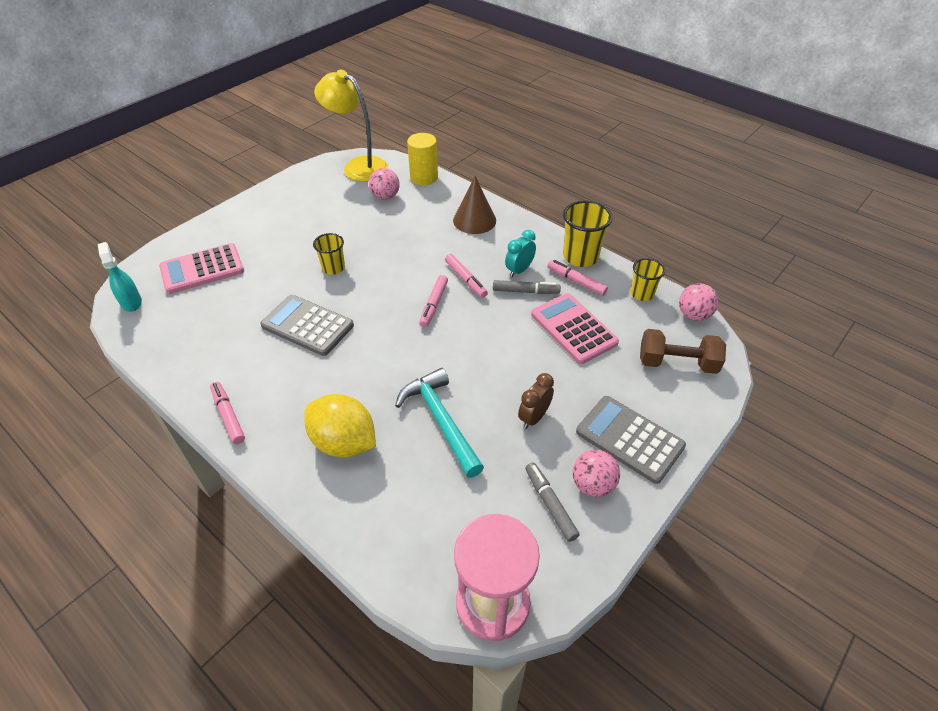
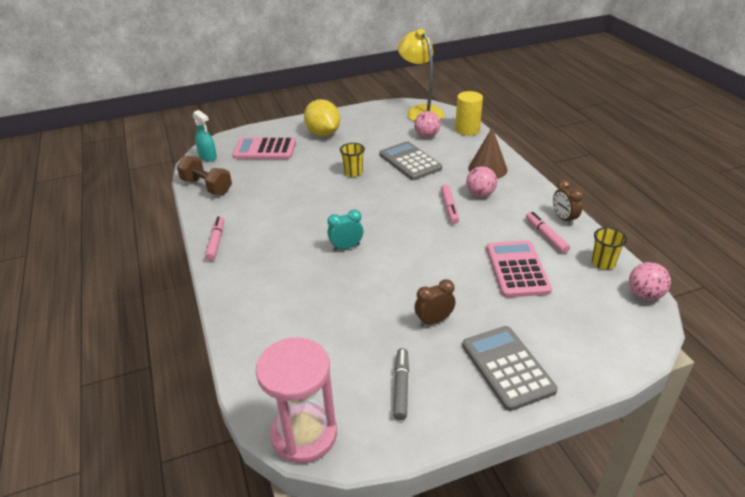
camera: 30 degrees right, 10 degrees down
turquoise spray bottle [98,242,142,312] -> turquoise spray bottle turned 135 degrees clockwise [193,110,217,162]
grey calculator [260,295,354,356] -> grey calculator moved to [379,141,442,180]
yellow lemon [305,394,376,458] -> yellow lemon moved to [304,99,340,136]
turquoise hammer [395,368,484,478] -> none
pink marker [419,275,448,328] -> none
grey marker [493,280,561,294] -> none
turquoise clock [505,230,536,277] -> turquoise clock moved to [327,210,363,251]
yellow cup [563,200,613,267] -> brown clock [553,179,583,226]
pink ball [573,450,620,497] -> pink ball moved to [466,166,497,197]
brown dumbbell [640,329,726,374] -> brown dumbbell moved to [177,155,232,195]

